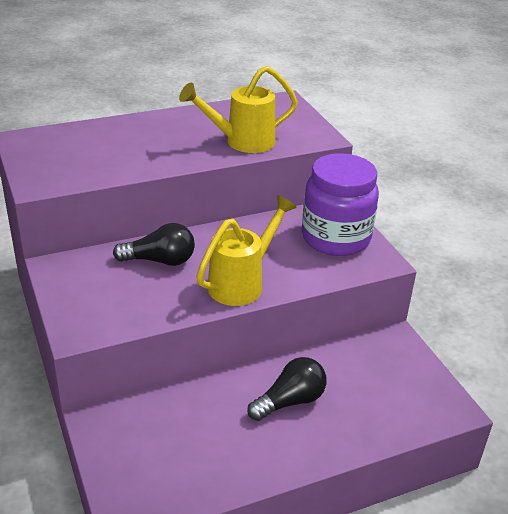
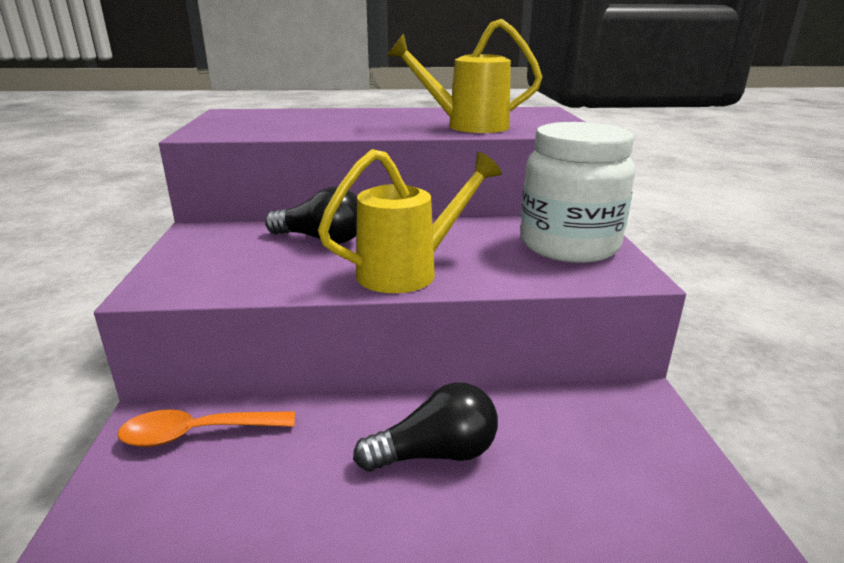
camera: 20 degrees right, 10 degrees down
purple jar [302,153,379,256] -> white jar [520,122,635,263]
none -> orange spoon [117,409,295,447]

